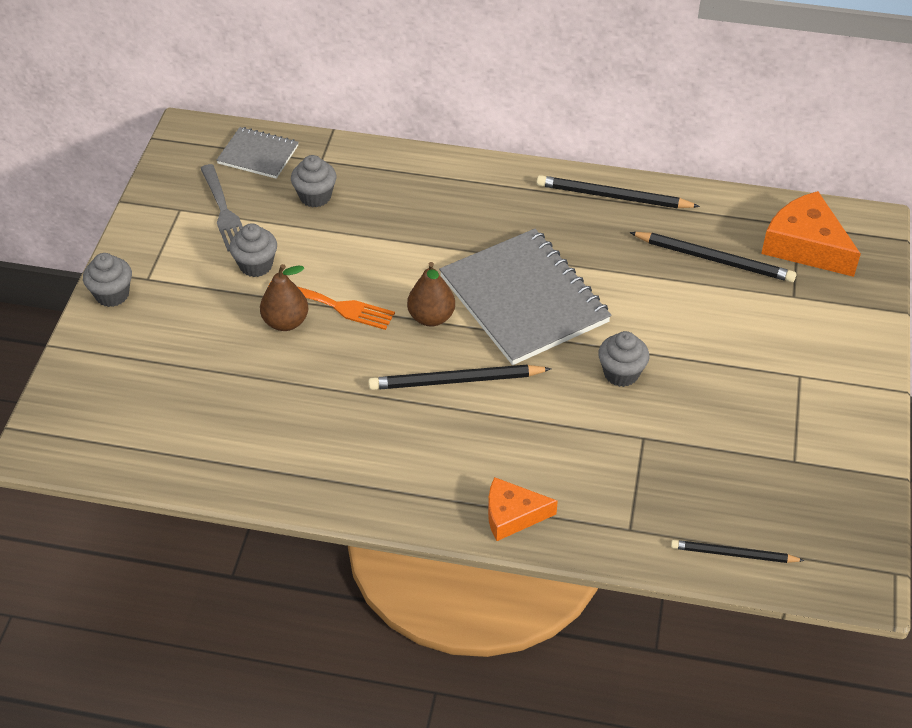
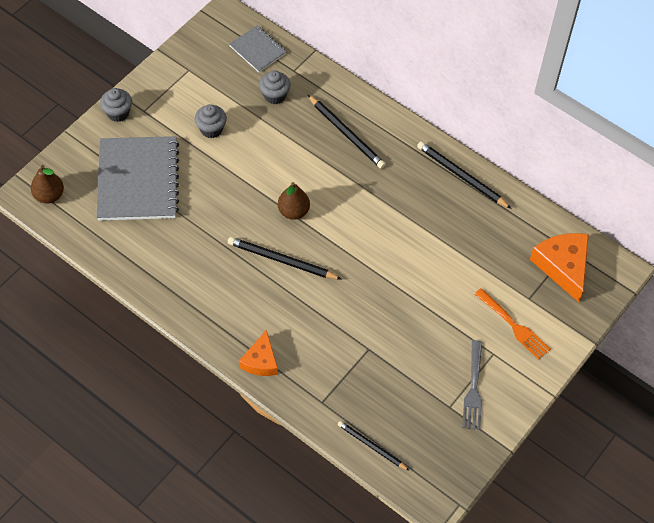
camera: 25 degrees right, 10 degrees up
grey fork [200,164,243,251] -> grey fork moved to [462,340,482,430]
brown pear [260,264,308,331] -> brown pear moved to [31,165,64,204]
orange fork [267,282,395,330] -> orange fork moved to [475,288,551,360]
grey notebook [439,229,611,365] -> grey notebook moved to [96,136,179,221]
orange cheese [488,477,558,541] -> orange cheese turned 105 degrees counterclockwise [239,330,278,376]
grey cupcake [598,331,650,387] -> none
black pencil [629,232,797,282] -> black pencil moved to [308,95,386,169]

